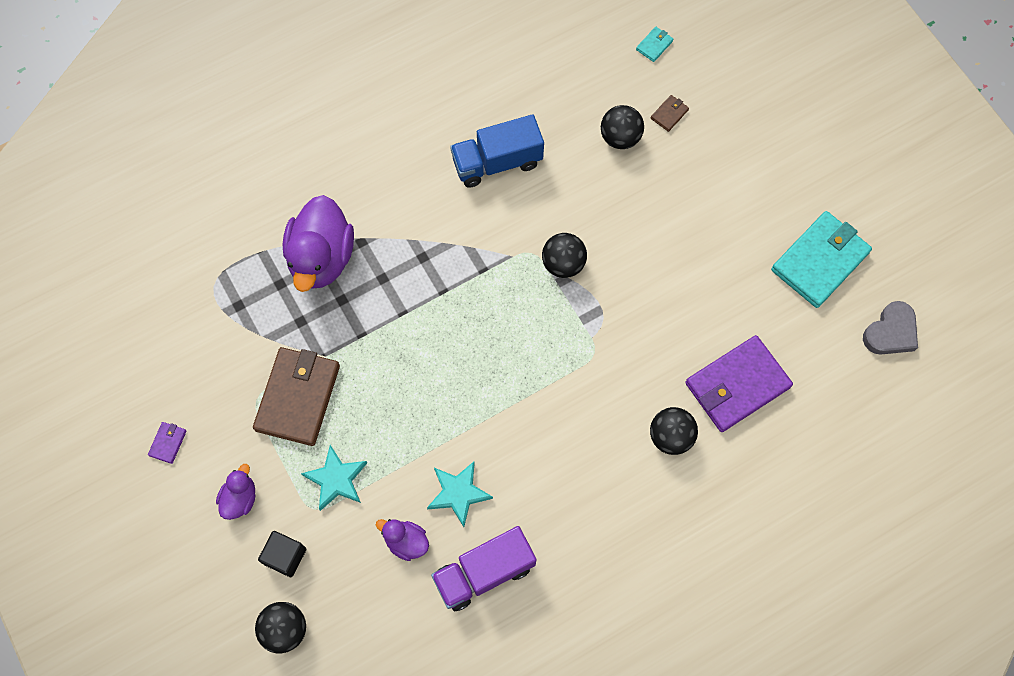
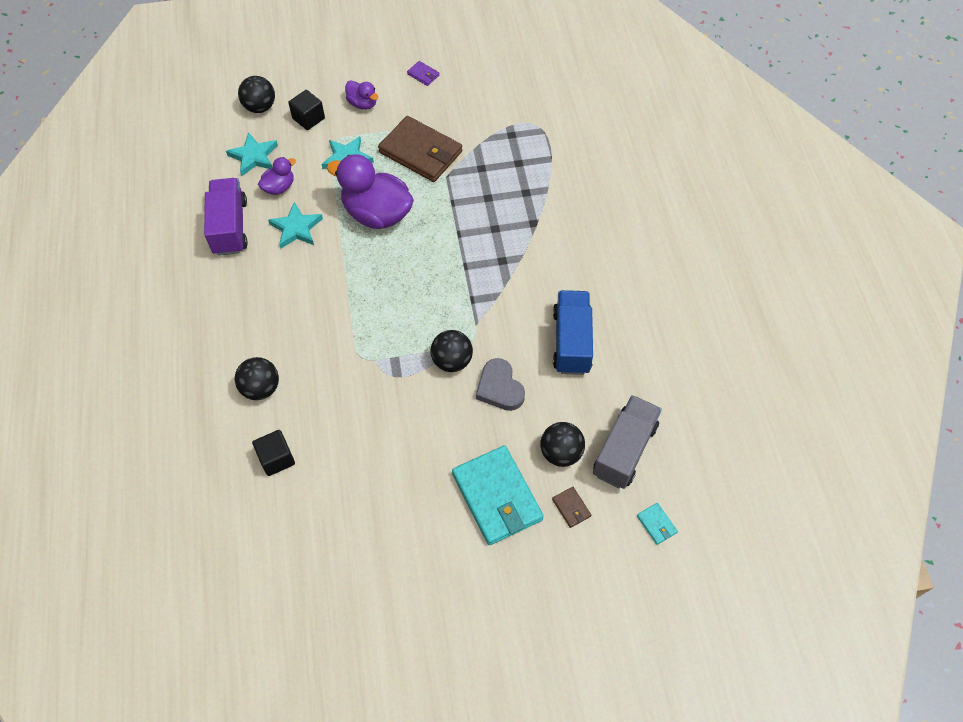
camera: 110 degrees right, 10 degrees down
purple duck [283,195,354,292] -> purple duck moved to [327,154,414,229]
purple wallet [685,335,793,432] -> black cube [252,430,295,476]
turquoise wallet [771,211,872,308] -> turquoise wallet moved to [452,445,544,545]
grey heart [863,301,918,355] -> grey heart moved to [476,358,525,411]
none -> turquoise star [226,132,278,176]
none -> grey truck [593,395,662,489]

